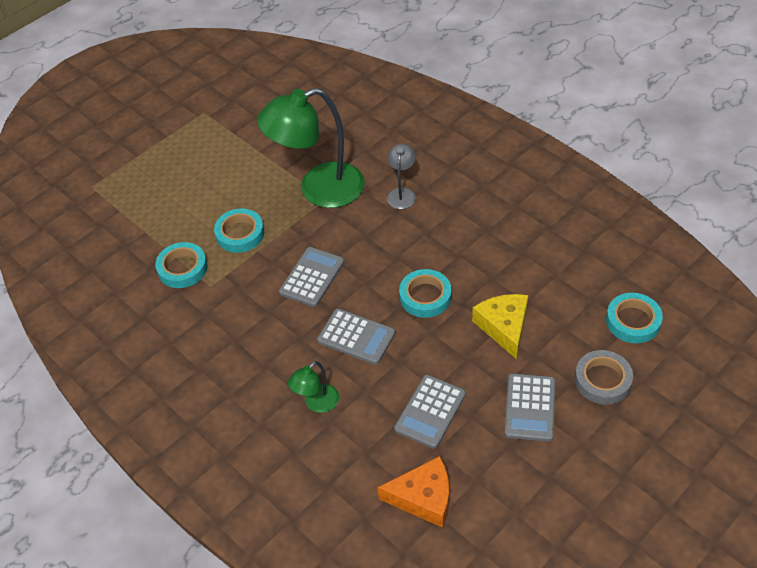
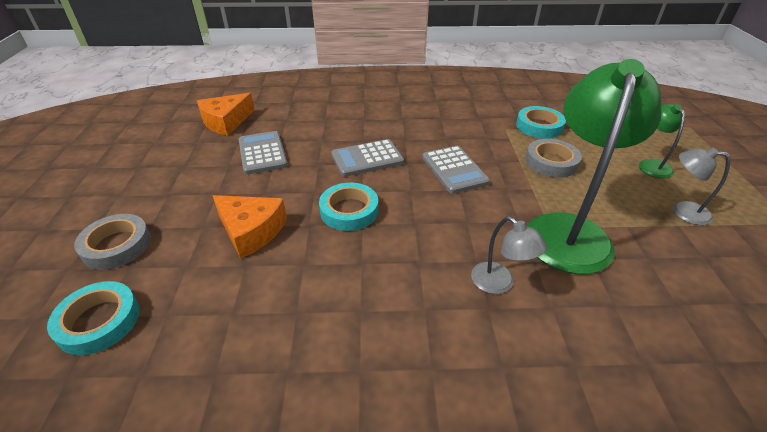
camera: 130 degrees right, 10 degrees down
turquoise tape [214,208,264,253] -> grey tape [525,139,582,177]
green lamp [288,361,339,413] -> green lamp moved to [639,104,685,179]
yellow cheese [472,294,529,359] -> orange cheese [212,195,287,259]
grey calculator [504,373,555,442] -> none
none -> grey lamp [672,148,730,225]

